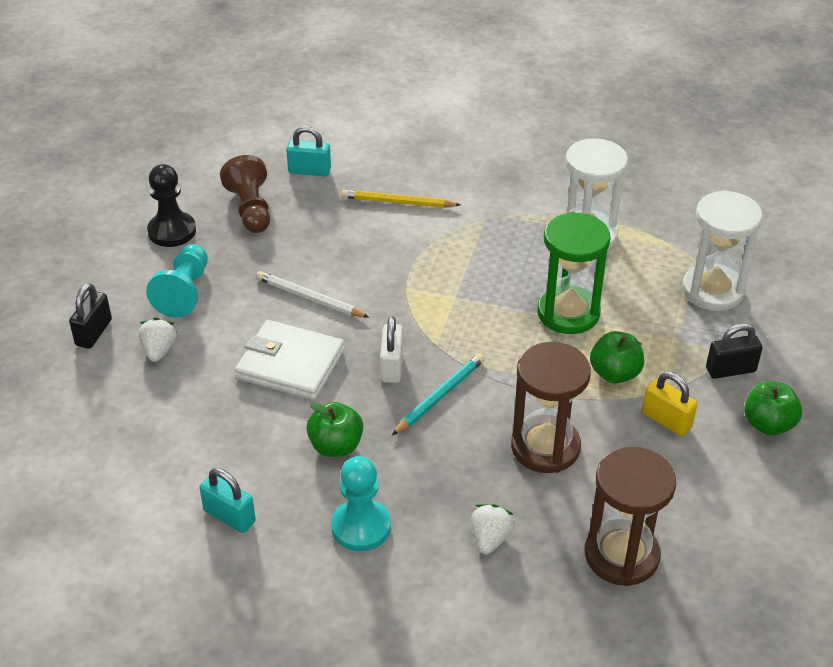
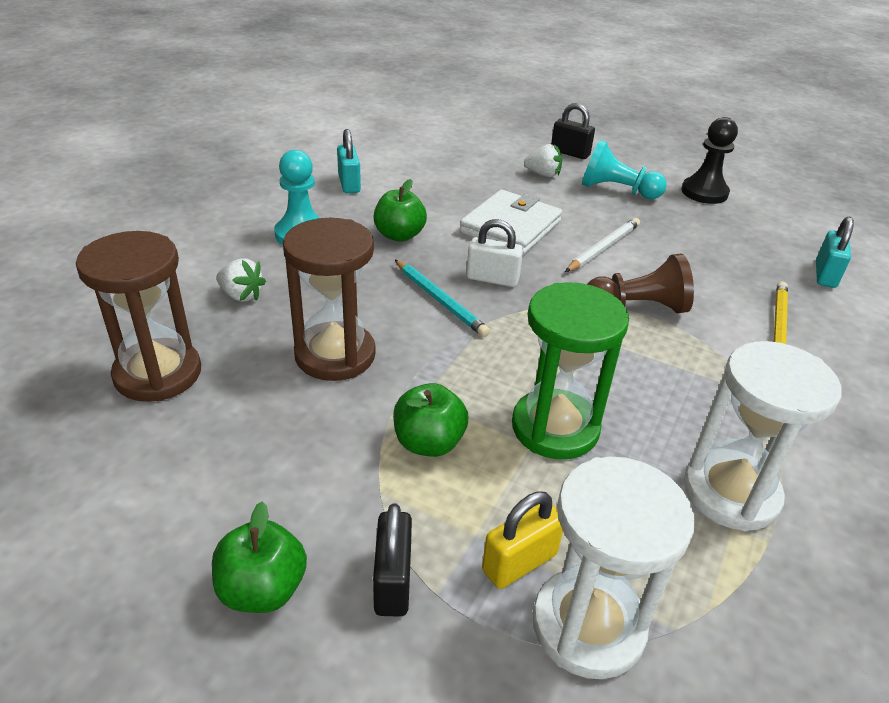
camera: 100 degrees right, 5 degrees down
turquoise padlock [199,468,256,533] -> turquoise padlock turned 60 degrees counterclockwise [337,129,361,193]
brown pawn [220,155,270,233] -> brown pawn moved to [587,253,694,313]
yellow padlock [642,372,698,436] -> yellow padlock moved to [482,492,563,589]

